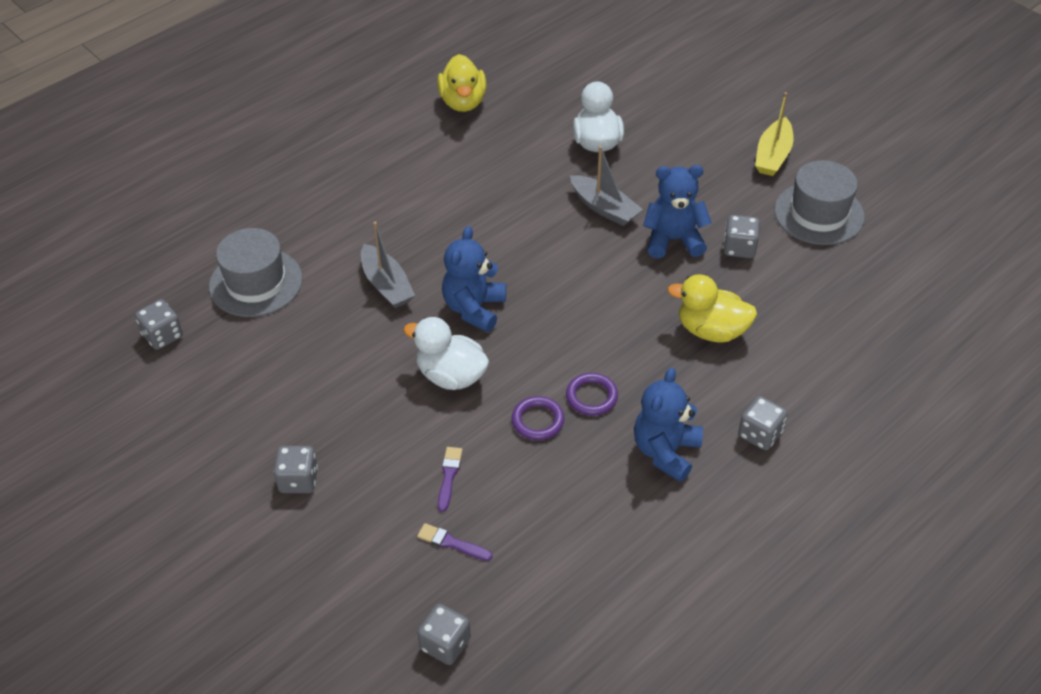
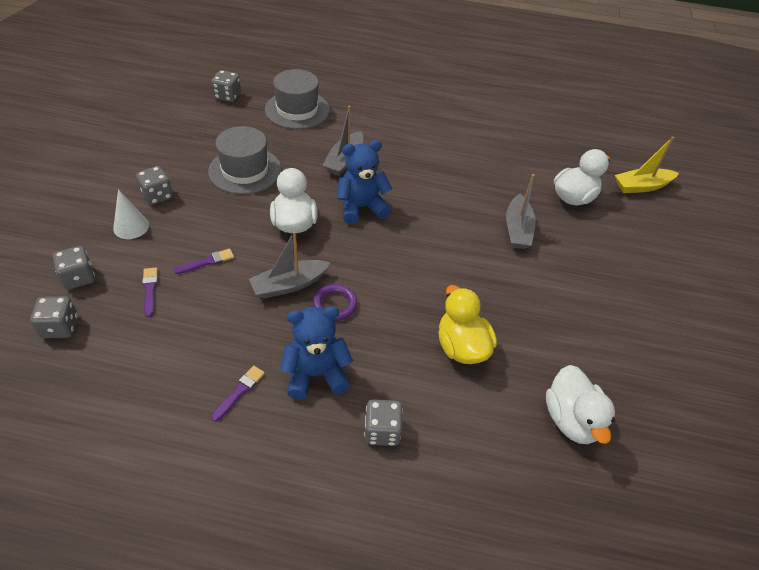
camera: 50 degrees right, 0 degrees up
yellow duck [437,54,487,112] -> none
purple ring [512,396,564,440] -> grey boat [249,231,331,299]
blue teddy bear [643,165,712,258] -> none
grey dice [723,215,760,258] -> grey dice moved to [53,246,95,290]
yellow boat [755,92,794,176] -> yellow boat moved to [615,137,679,193]
grey hat [774,160,865,245] -> grey hat moved to [208,126,281,194]
none -> white cone [113,189,149,239]
none -> purple brush [211,366,265,422]
none -> white duck [546,365,615,444]

